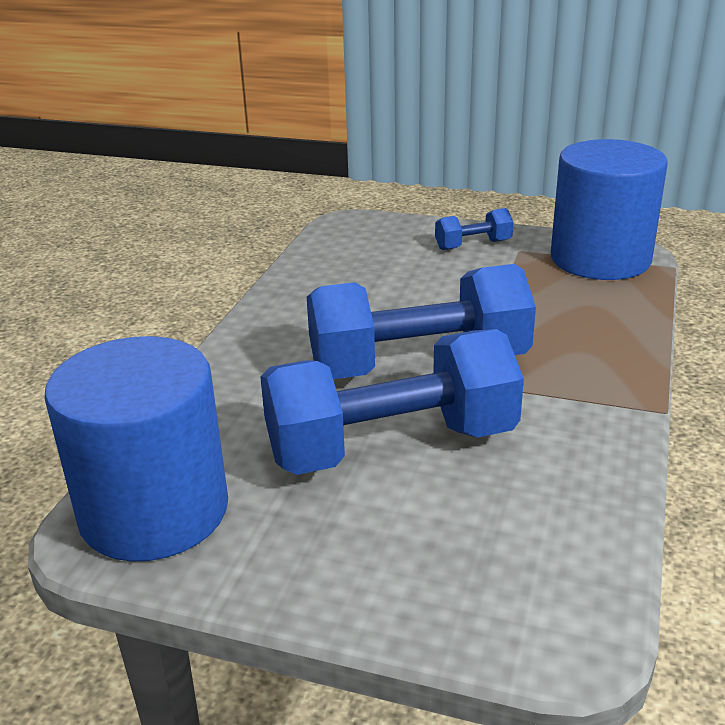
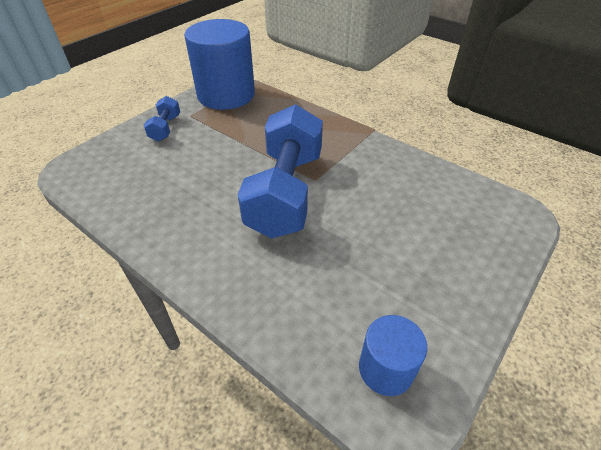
camera: 70 degrees left, 15 degrees up
blue cylinder [44,336,228,562] -> blue cylinder [359,315,427,396], size x0.50
blue dumbbell [260,329,524,475] -> none

